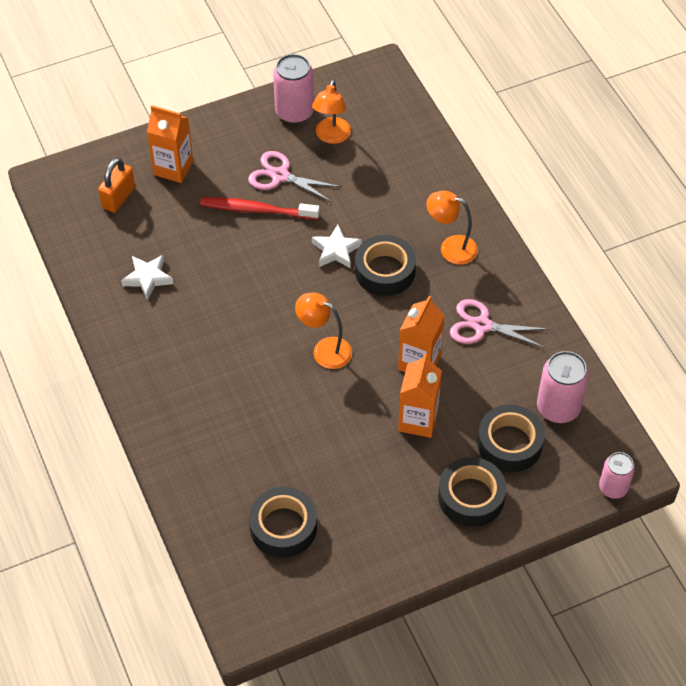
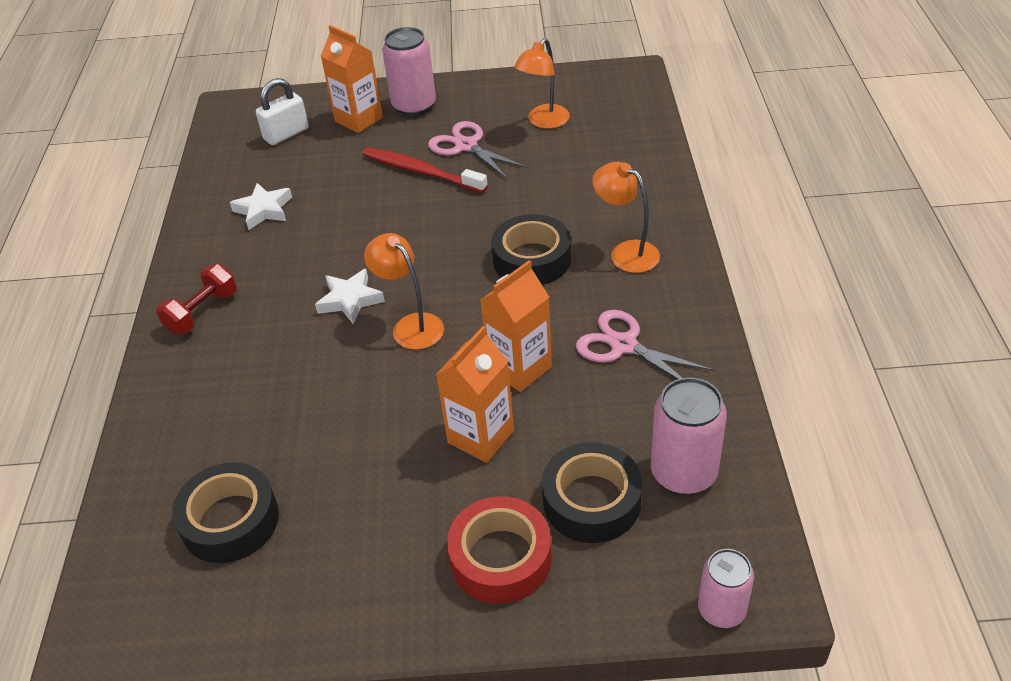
camera: 25 degrees right, 10 degrees down
orange padlock [98,158,135,213] -> white padlock [256,78,309,145]
pink can [273,54,314,124] -> pink can moved to [382,27,436,116]
white star [312,225,362,269] -> white star moved to [315,269,385,325]
black tape [438,457,506,527] -> red tape [447,496,552,604]
none -> red dumbbell [156,264,237,334]

